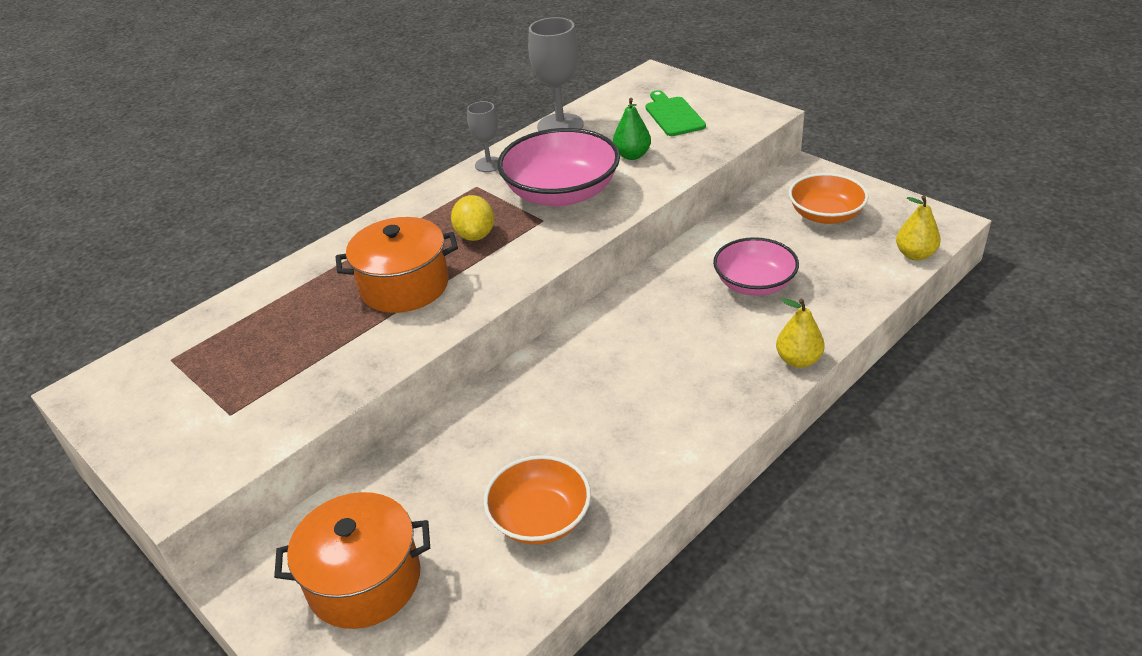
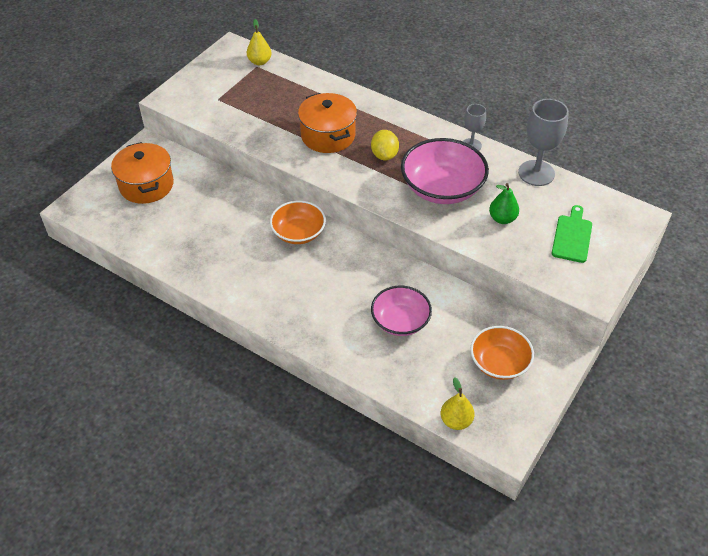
camera: 75 degrees right, 10 degrees up
yellow lemon [451,195,494,241] -> yellow lemon turned 75 degrees counterclockwise [371,130,399,161]
orange bowl [483,455,591,544] -> orange bowl moved to [270,201,326,244]
green cutting board [646,90,706,136] -> green cutting board turned 45 degrees counterclockwise [552,205,592,263]
yellow pear [776,298,825,368] -> yellow pear moved to [247,19,272,65]

